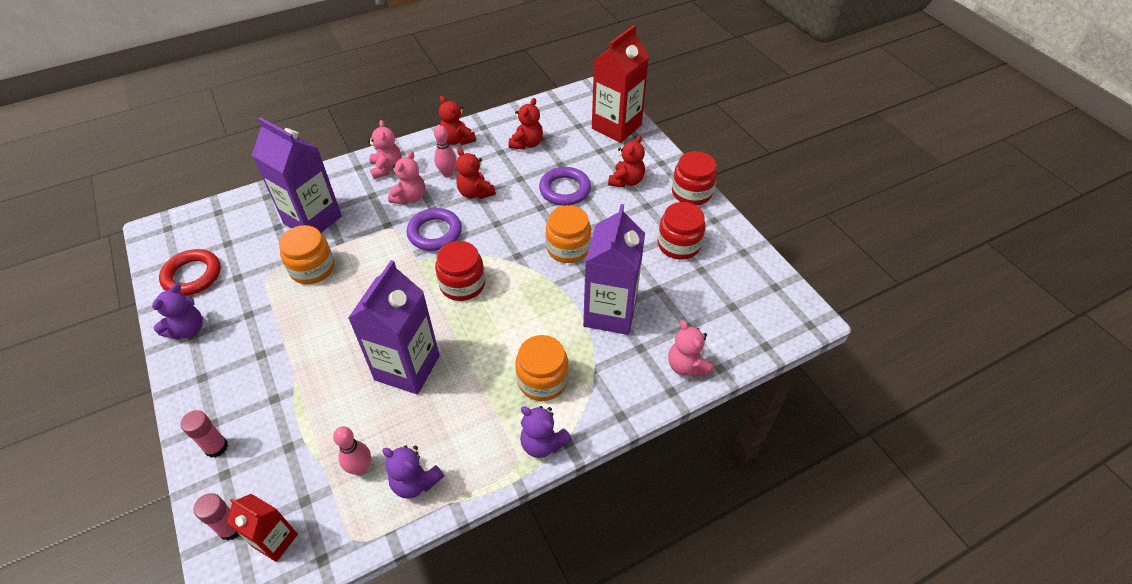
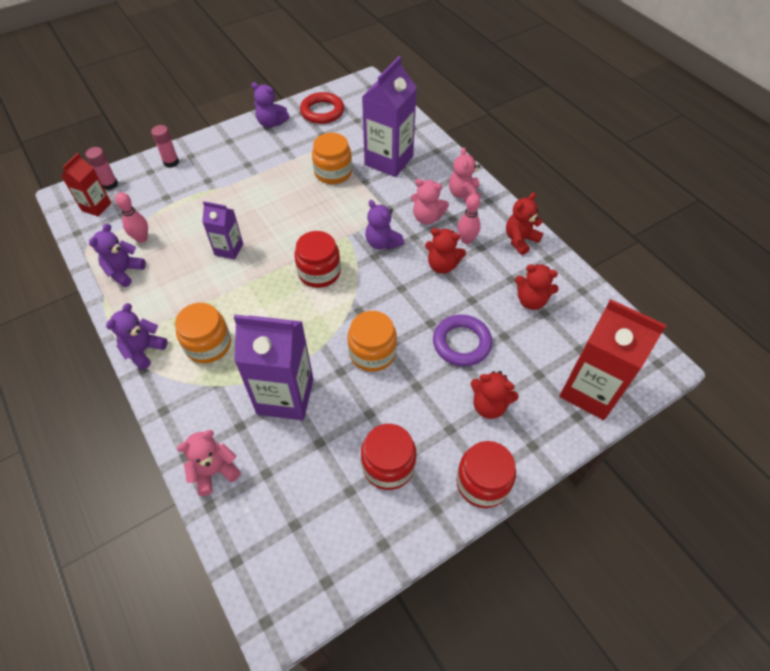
camera: 85 degrees right, 5 degrees up
purple carton [348,260,440,394] -> purple carton [202,201,243,260], size x0.55
pink teddy bear [367,120,402,179] -> pink teddy bear turned 105 degrees clockwise [449,147,481,202]
purple ring [407,208,462,251] -> purple teddy bear [365,200,404,250]
red teddy bear [456,148,496,199] -> red teddy bear turned 120 degrees counterclockwise [425,228,466,274]

